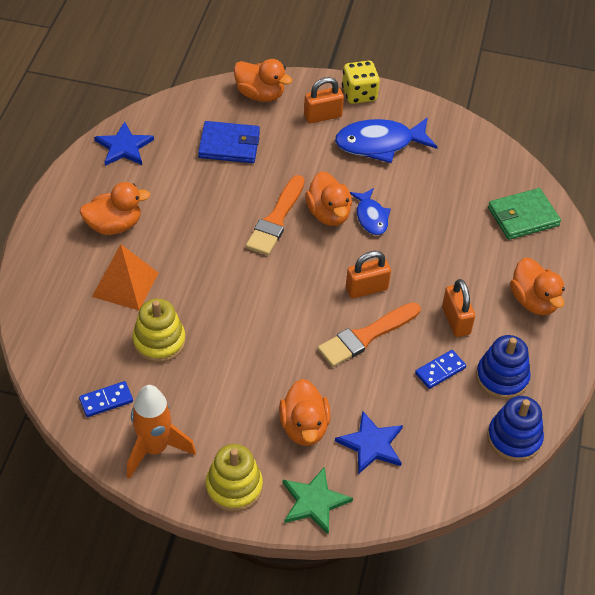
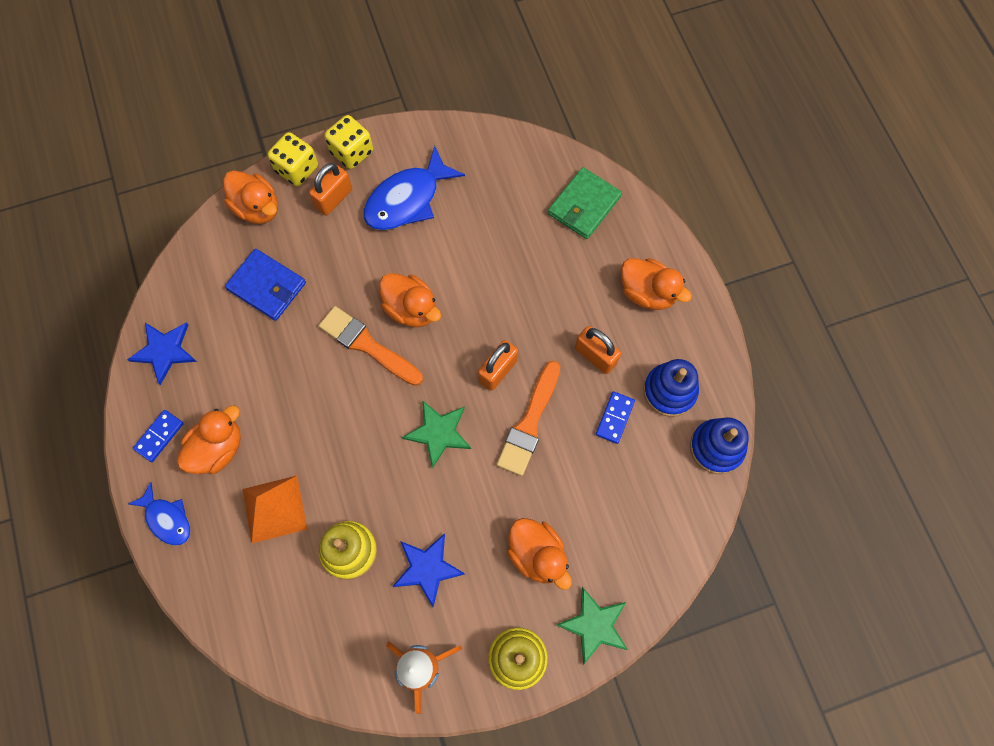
camera: 30 degrees left, 20 degrees up
blue domino [79,381,133,417] -> blue domino moved to [133,410,184,462]
blue wallet [198,121,260,163] -> blue wallet turned 60 degrees clockwise [225,249,306,321]
orange duck [234,59,292,102] -> orange duck turned 45 degrees clockwise [223,170,278,224]
orange brush [246,175,305,255] -> orange brush turned 135 degrees clockwise [319,306,423,386]
blue star [335,410,403,474] -> blue star moved to [393,533,465,607]
blue fish [350,188,391,235] -> blue fish moved to [129,482,191,546]
none -> yellow dice [268,132,318,186]
none -> green star [402,400,471,469]

